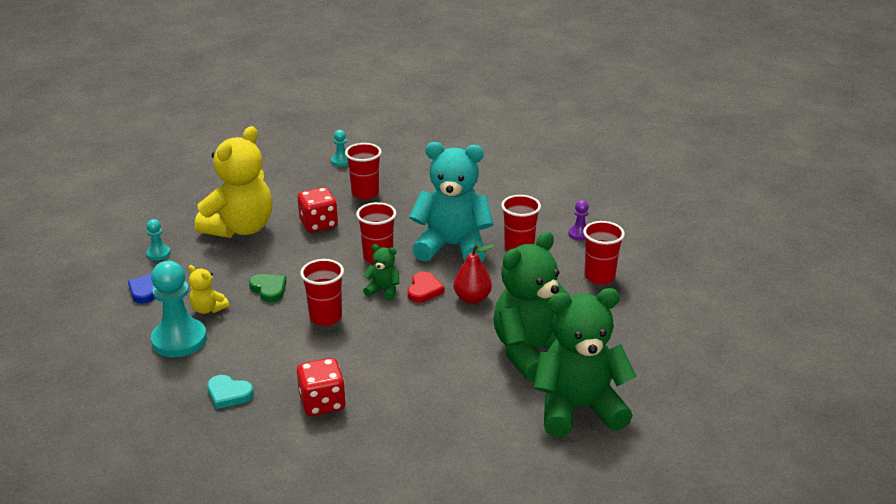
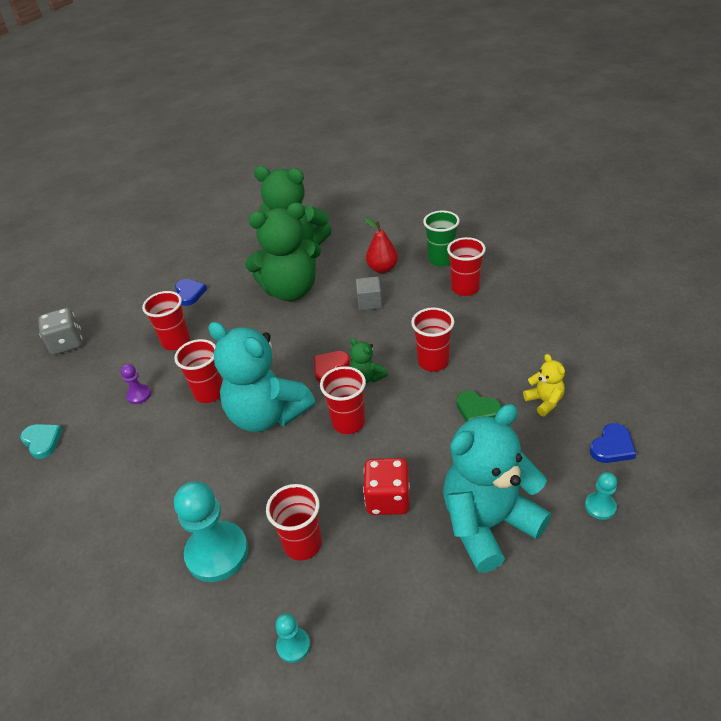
camera: 150 degrees left, 10 degrees up
turquoise pawn [151,261,207,357] -> turquoise pawn moved to [174,481,248,582]
yellow teddy bear [195,126,272,238] -> turquoise teddy bear [443,404,551,573]
turquoise heart [207,375,254,409] -> turquoise heart moved to [20,424,63,459]
green heart [249,274,287,302] -> green heart turned 45 degrees counterclockwise [456,391,502,422]
red dice [297,358,346,416] -> red cup [447,237,486,296]
red pear [454,244,494,304] -> red pear moved to [364,217,398,273]
none -> grey dice [38,308,83,355]
none -> blue heart [175,279,207,306]
none -> grey cube [356,277,382,311]
none -> green cup [423,211,460,267]

